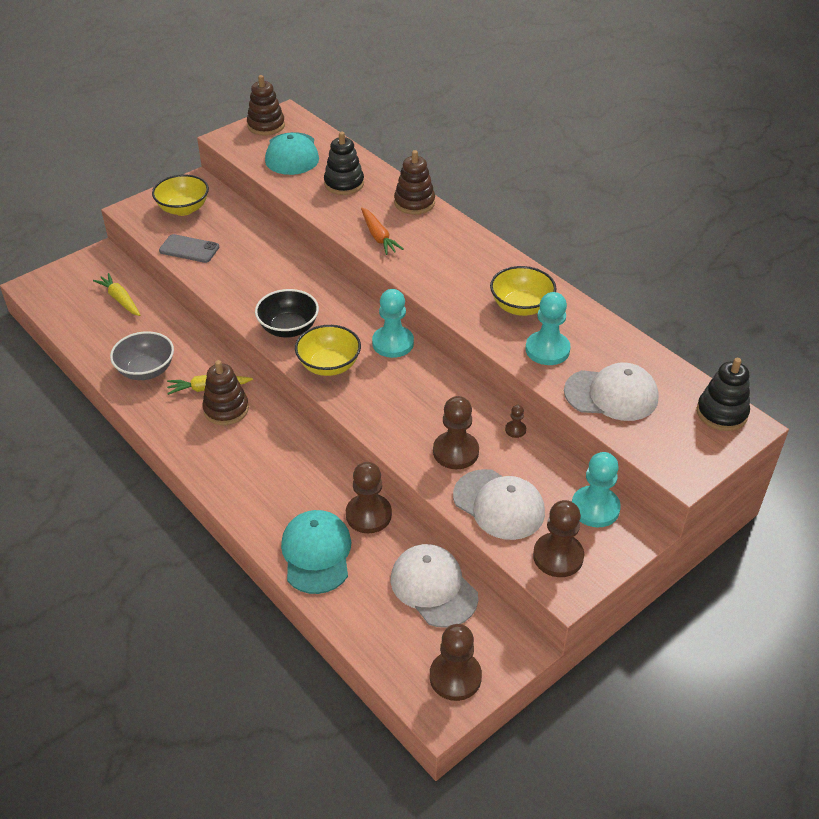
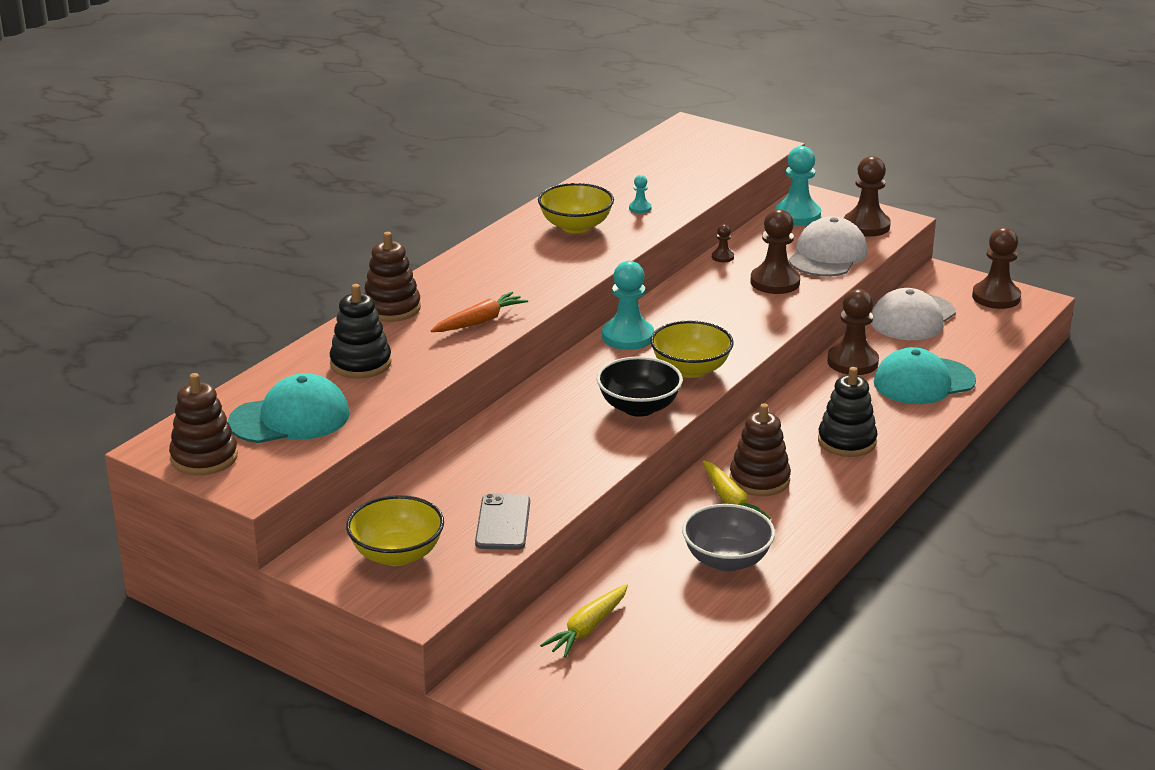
camera: 105 degrees left, 15 degrees down
turquoise pawn [525,292,571,365] -> turquoise pawn [629,175,652,214], size x0.47
white cap [564,363,659,421] -> none
black stacking toy [697,358,750,431] -> black stacking toy moved to [818,367,878,457]

